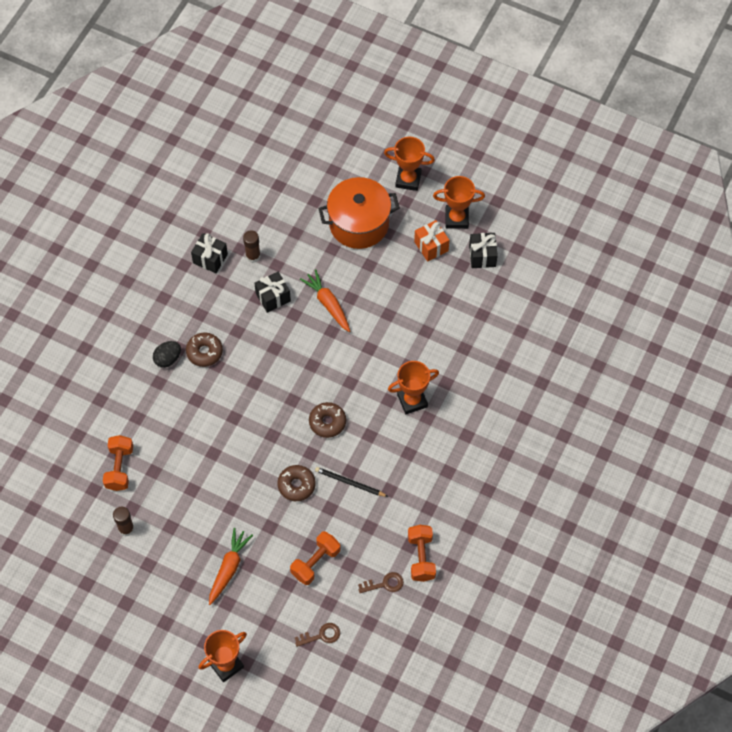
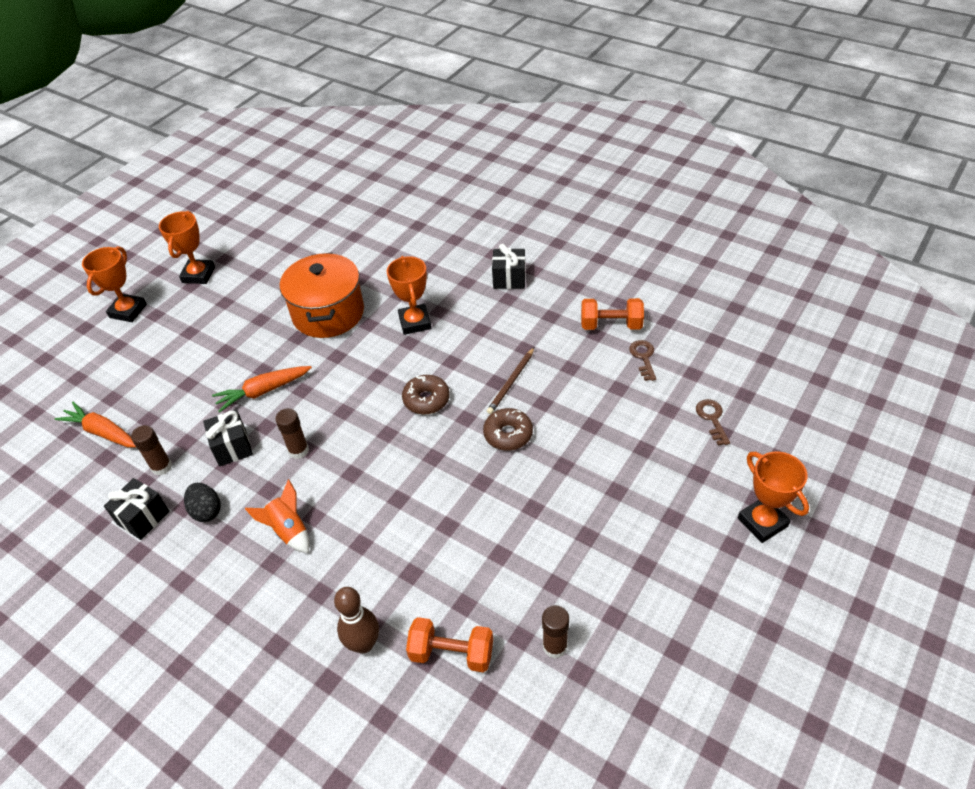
camera: 80 degrees left, 15 degrees down
black egg [153,341,181,368] -> black egg moved to [184,483,221,522]
brown donut [186,332,223,367] -> orange rocket [245,479,310,553]
orange carrot [209,528,253,605] -> orange carrot moved to [55,402,136,448]
orange dumbbell [290,531,340,585] -> none
black pencil [315,467,388,497] -> brown pencil [487,348,534,414]
orange pot [318,177,400,249] -> orange pot moved to [280,253,364,338]
orange gift [414,220,449,262] -> none
black gift [469,233,498,268] -> black gift moved to [492,244,526,289]
none -> brown glue stick [275,408,309,459]
none -> brown bowling pin [334,587,379,653]

